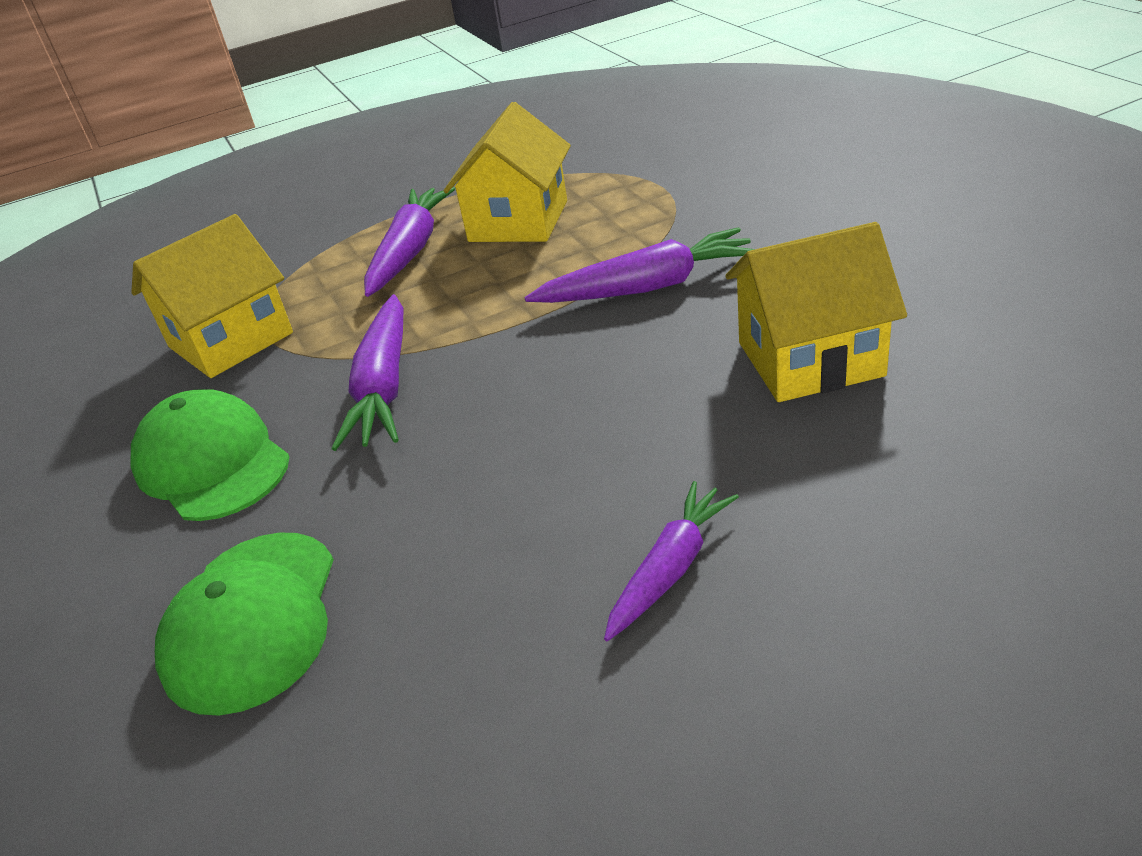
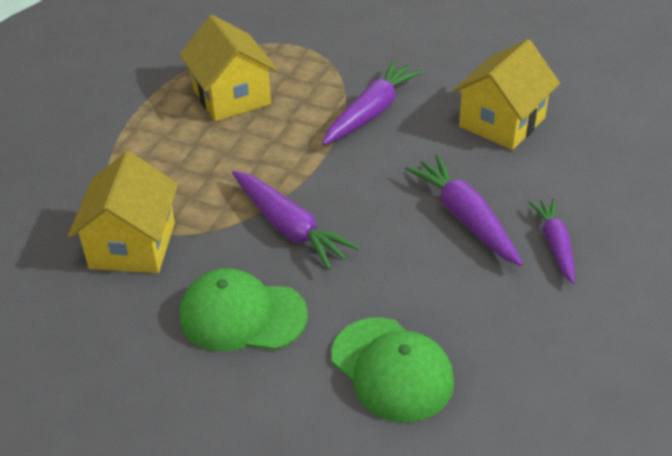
camera: 45 degrees left, 5 degrees up
purple carrot [364,187,455,297] -> purple carrot moved to [405,154,523,266]

